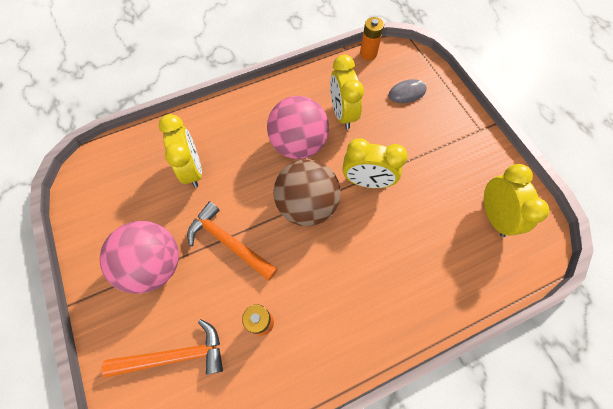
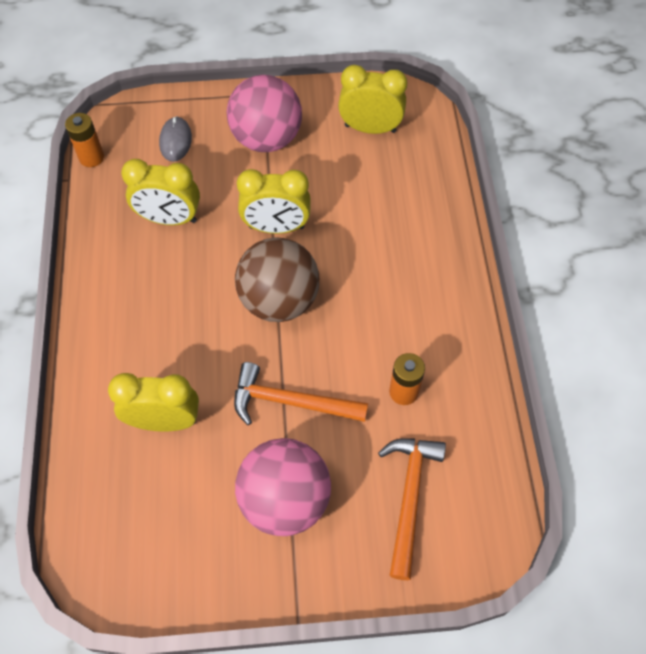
camera: 70 degrees left, 5 degrees down
orange hammer [187,201,278,281] -> orange hammer turned 45 degrees clockwise [234,362,368,425]
pink ball [267,96,329,159] -> pink ball moved to [227,75,302,152]
yellow clock [342,138,408,188] -> yellow clock turned 60 degrees clockwise [237,169,311,234]

